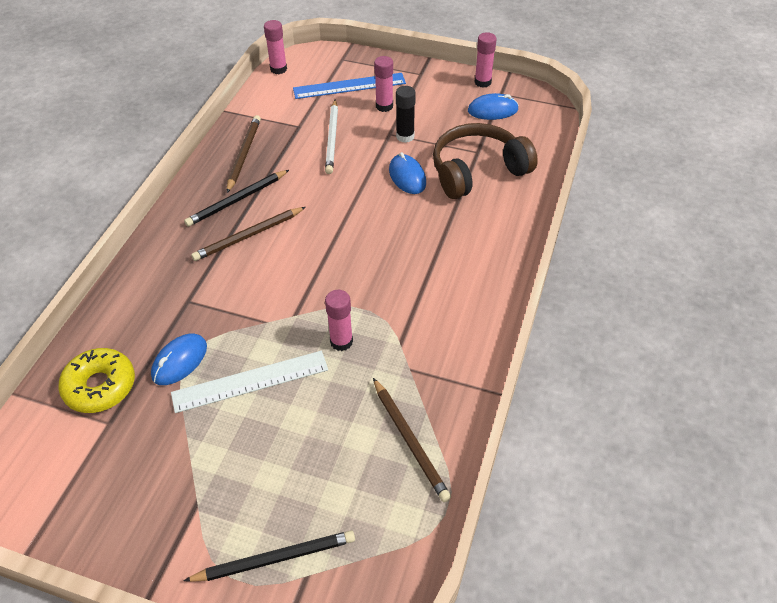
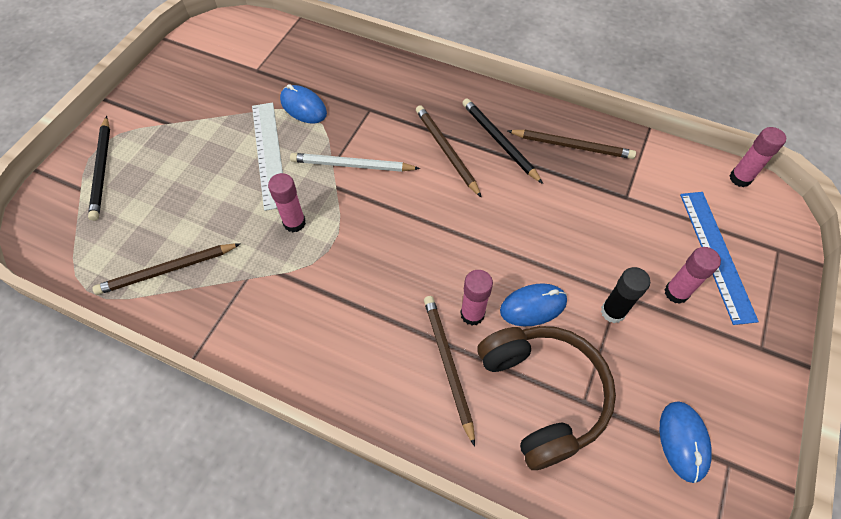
camera: 95 degrees right, 10 degrees up
yellow donut [58,348,135,413] -> none
white pencil [325,99,338,174] -> white pencil moved to [290,153,420,172]
pink glue stick [474,32,497,88] -> pink glue stick moved to [460,270,493,325]
none -> brown pencil [424,296,475,447]

